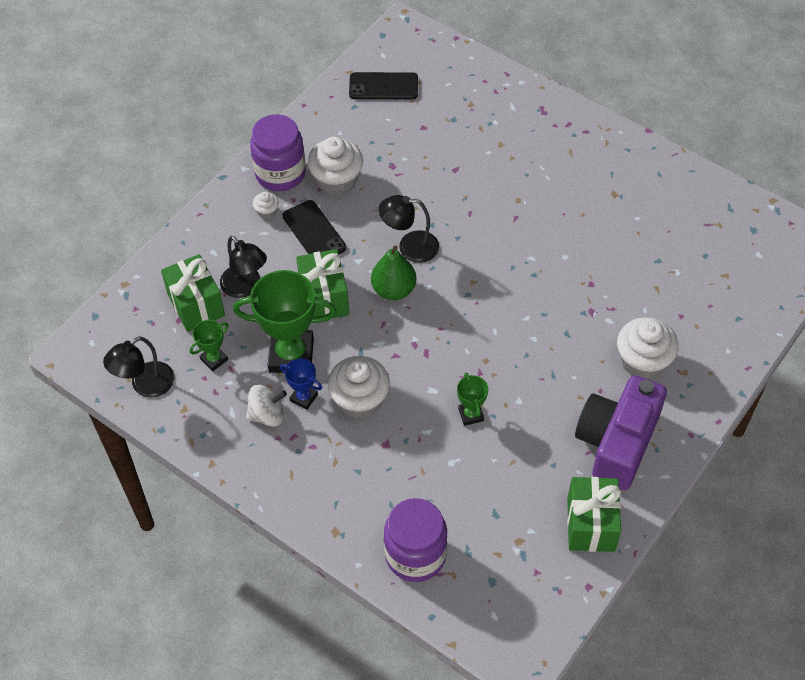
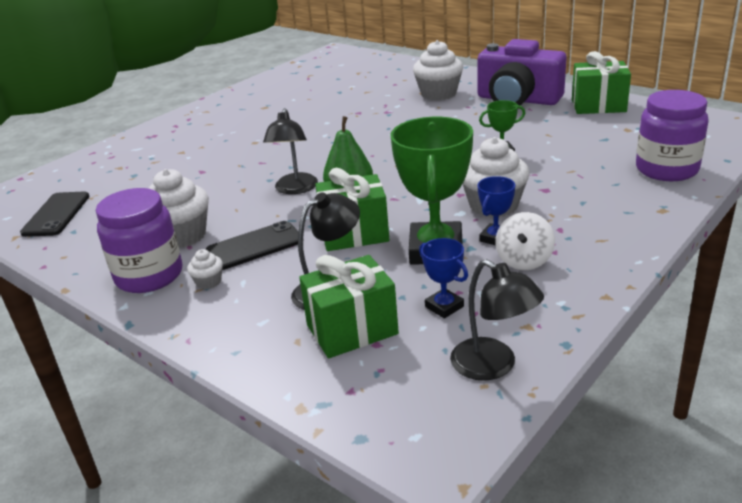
camera: 85 degrees left, 25 degrees down
green trophy [190,320,229,371] -> blue trophy [419,238,468,318]
white spinning top [246,385,287,427] -> white spinning top turned 150 degrees counterclockwise [495,212,555,270]

